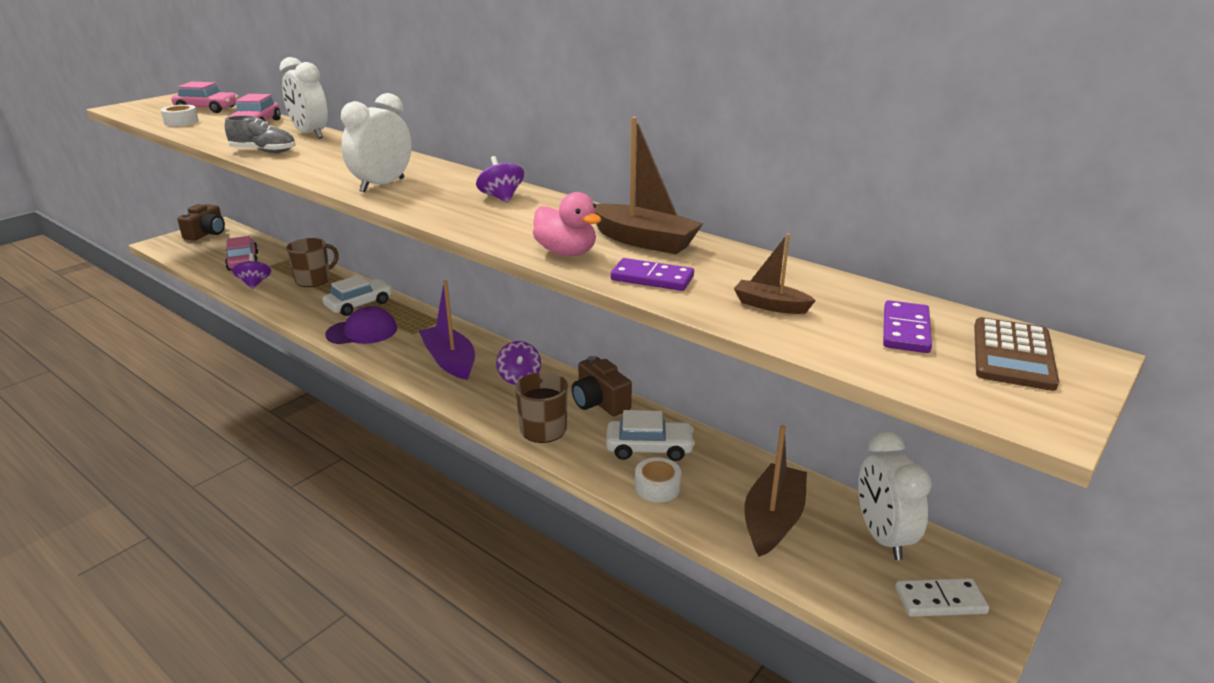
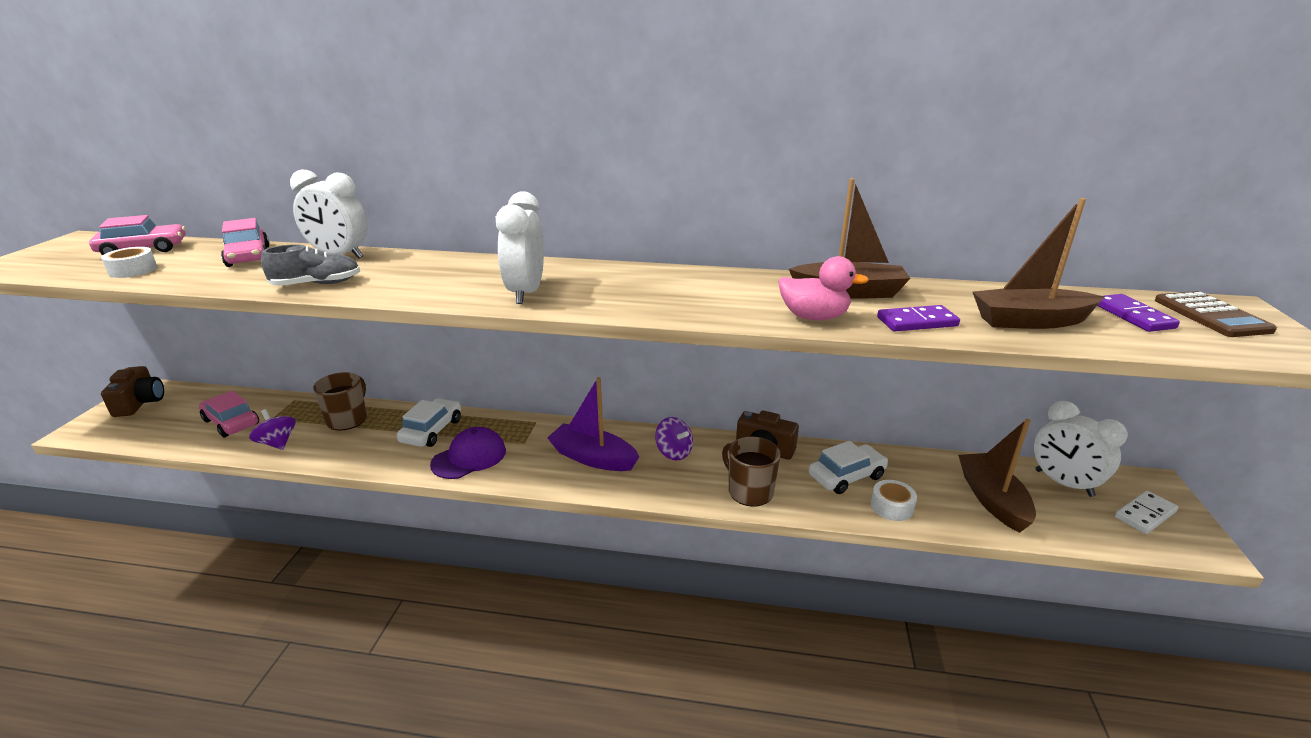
camera: 30 degrees left, 0 degrees up
purple spinning top [476,156,524,203] -> none
brown boat [734,233,816,314] -> brown boat [973,198,1104,329], size x1.82

